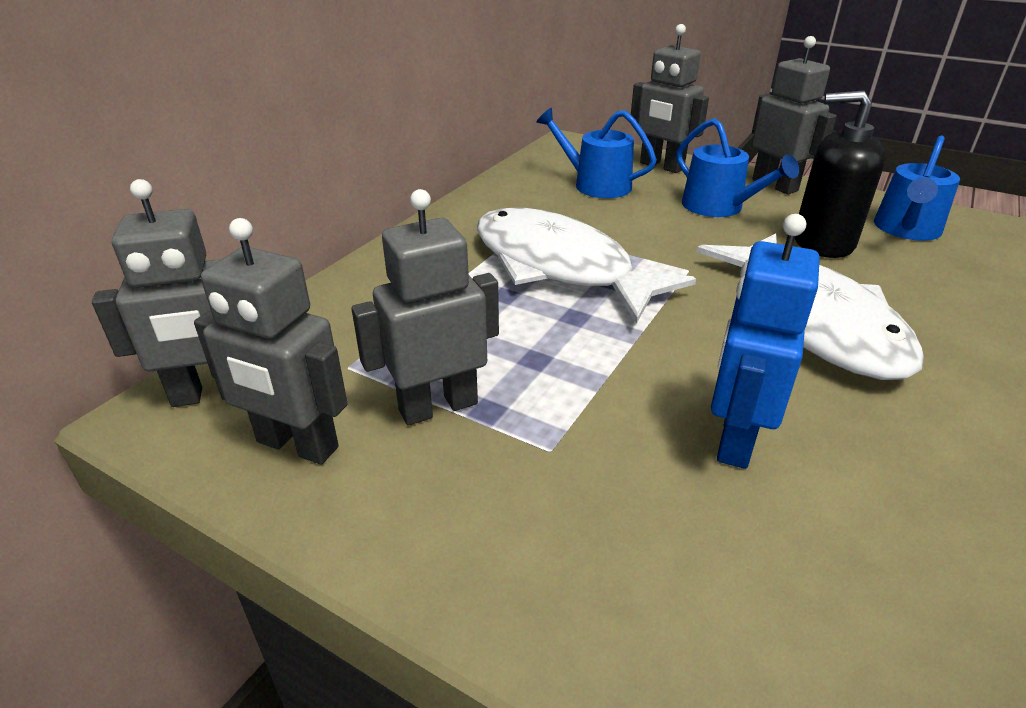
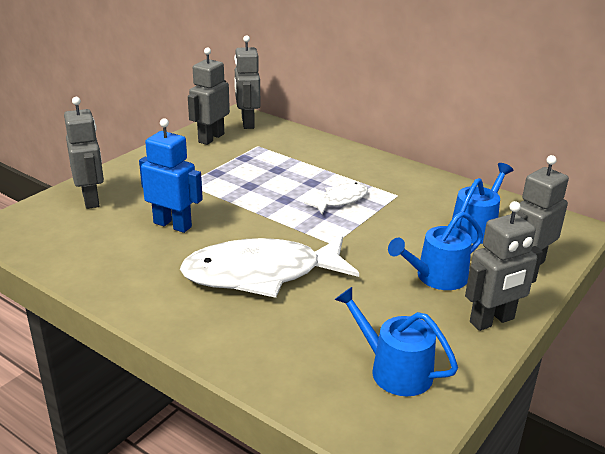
camera: 95 degrees right, 5 degrees down
grey robot [351,189,499,425] -> grey robot moved to [64,97,104,209]
white fish [477,208,696,324] -> white fish [304,182,368,214], size x0.48
black soap dispenser [795,91,886,258] -> none

